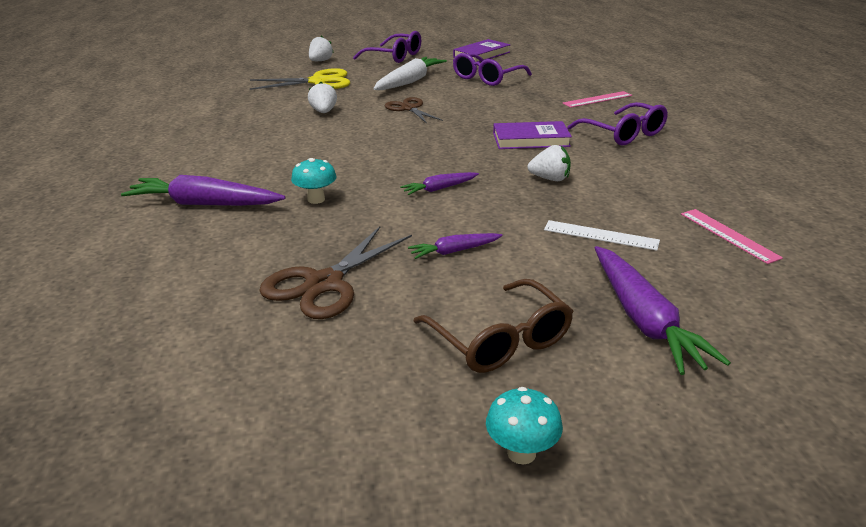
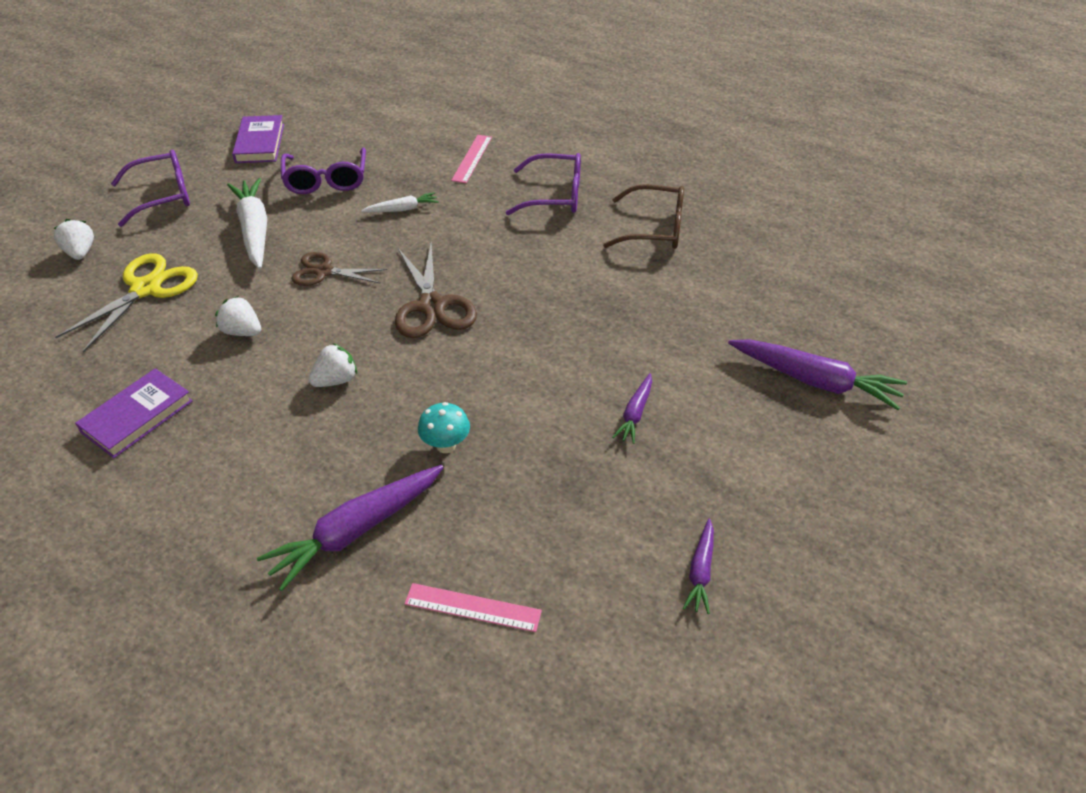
camera: 50 degrees left, 15 degrees up
brown scissors [259,226,412,319] -> brown scissors moved to [395,243,477,338]
purple carrot [400,172,479,195] -> purple carrot moved to [683,518,714,614]
brown glasses [413,279,573,373] -> brown glasses moved to [603,184,684,249]
turquoise mushroom [486,387,563,465] -> none
purple book [493,121,572,149] -> purple book moved to [75,368,193,458]
white strawberry [528,145,571,181] -> white strawberry moved to [309,343,357,387]
white ruler [544,220,660,251] -> none
pink ruler [681,209,783,264] -> pink ruler moved to [405,583,542,632]
none -> white carrot [361,192,439,213]

